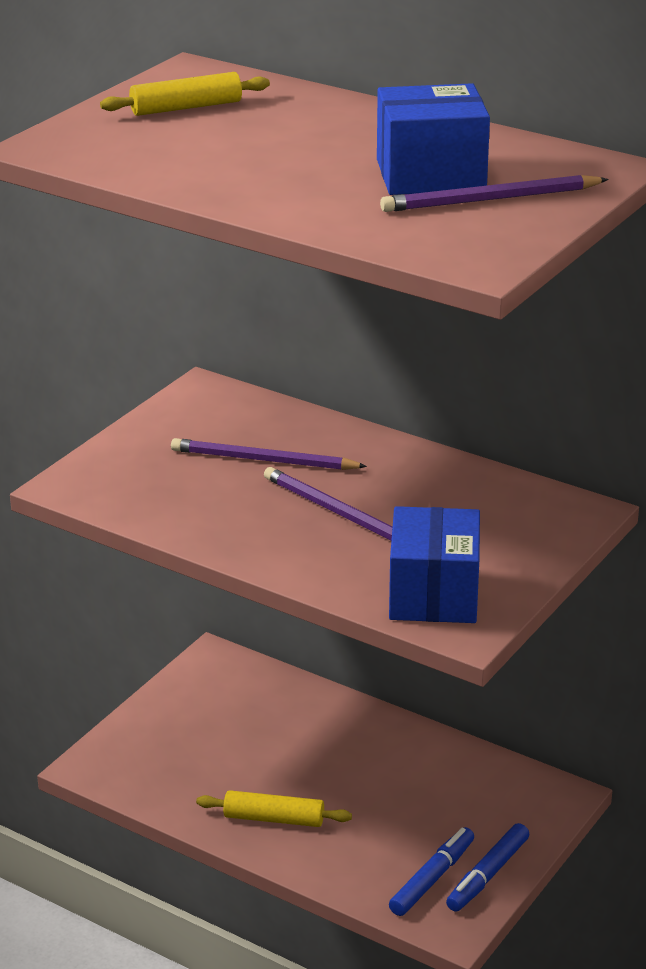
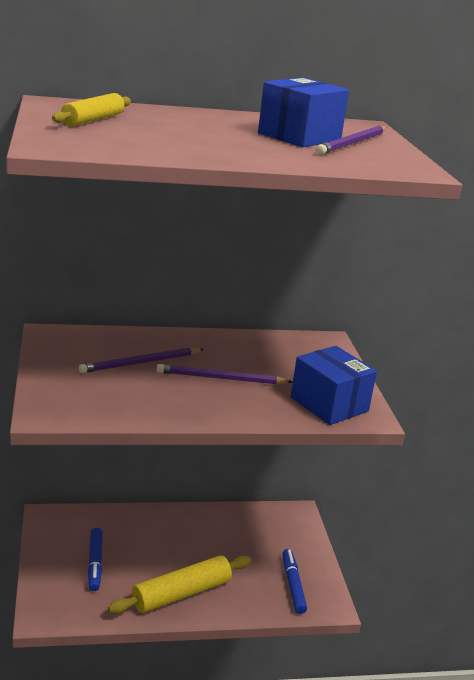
camera: 45 degrees left, 5 degrees down
yellow rolling pin [196,790,352,827] -> yellow rolling pin [108,555,251,614], size x1.56
blue marker [446,823,529,912] -> blue marker moved to [88,528,103,591]

